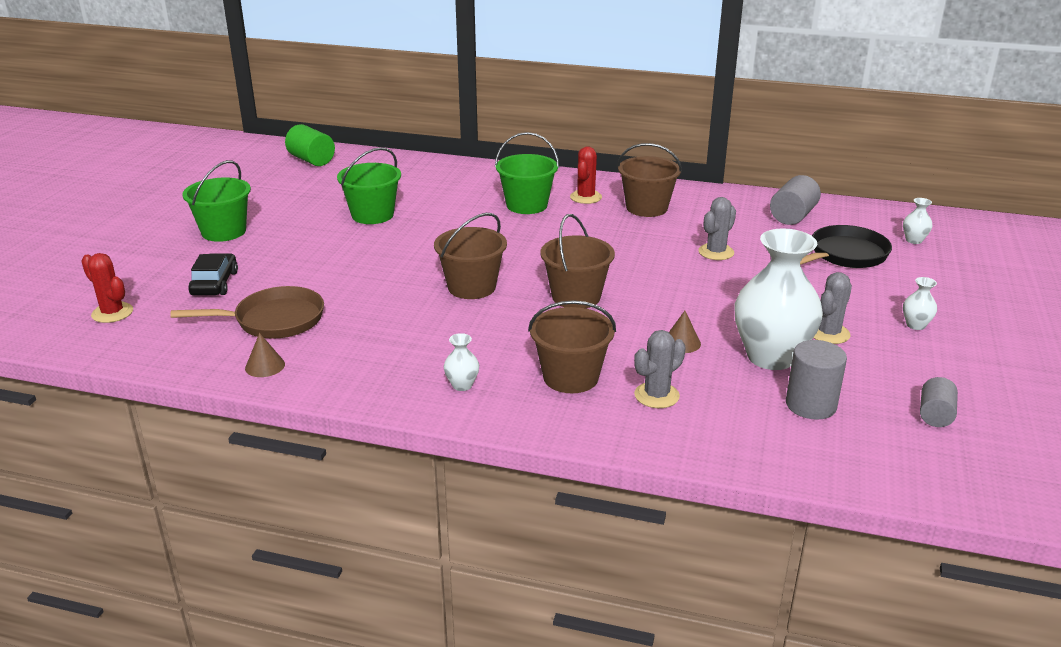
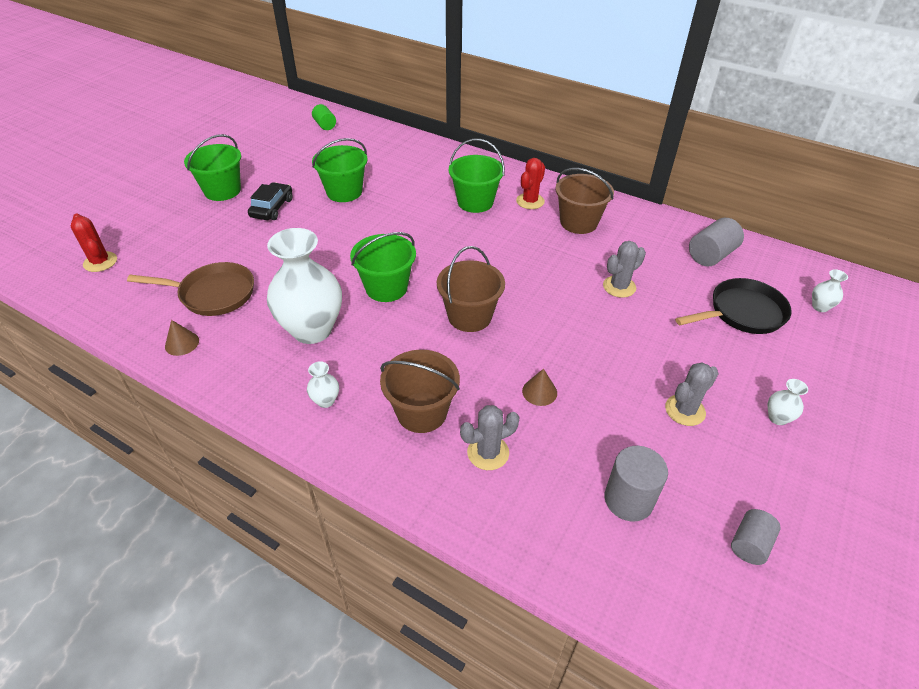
camera: 15 degrees right, 15 degrees up
black car [188,253,238,295] -> black car moved to [248,182,292,220]
green cylinder [285,124,335,166] -> green cylinder [312,104,336,130], size x0.66
brown bucket [434,213,507,299] -> green bucket [350,232,416,302]
white vase [734,228,823,370] -> white vase moved to [267,228,342,344]

